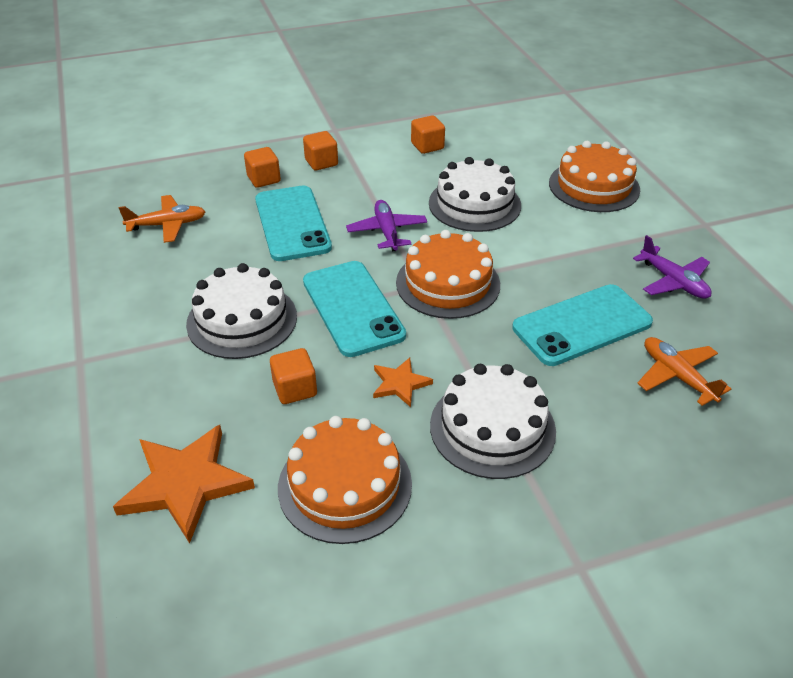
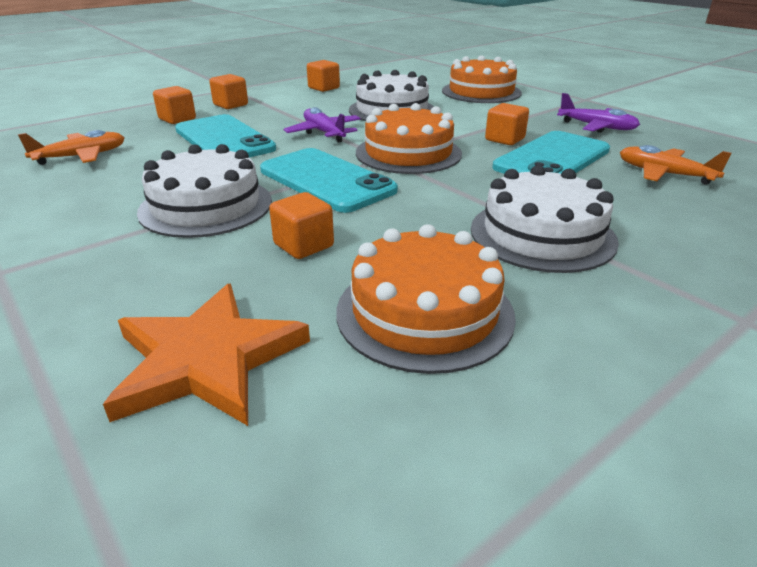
camera: 20 degrees left, 10 degrees down
orange star [373,358,433,407] -> none
none -> orange cube [485,103,529,145]

